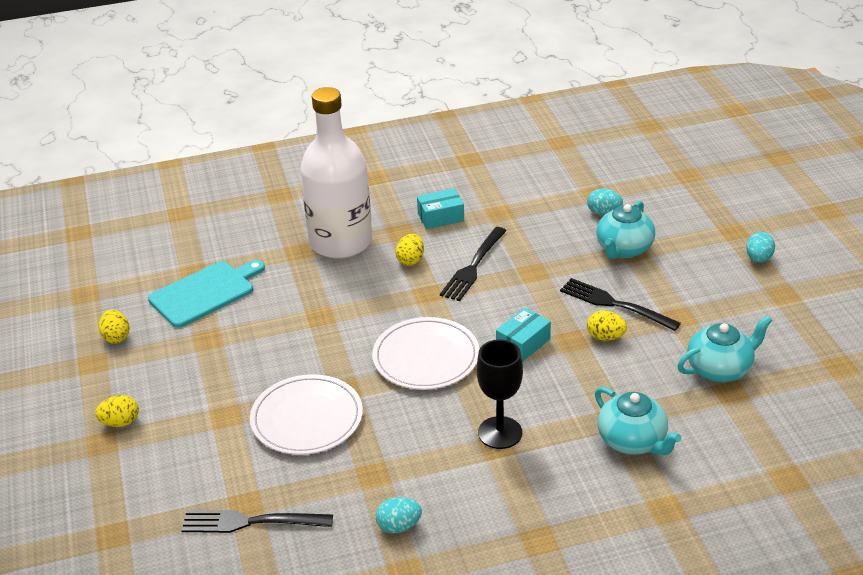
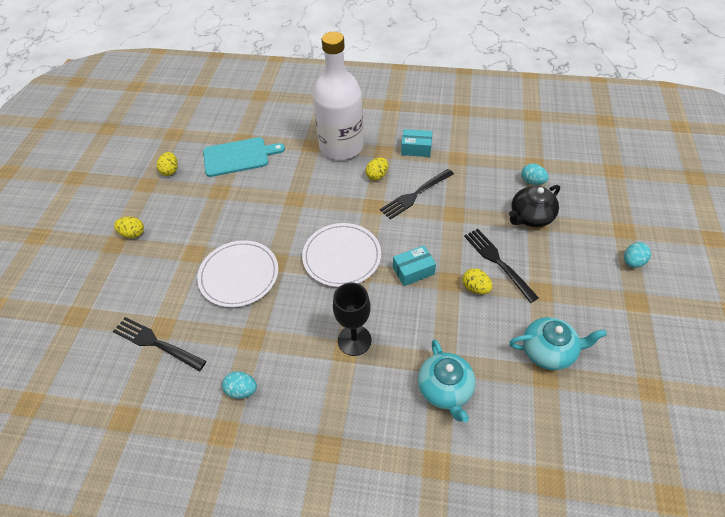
camera: 25 degrees right, 15 degrees up
turquoise teapot [596,201,655,259] -> black teapot [509,185,560,227]

